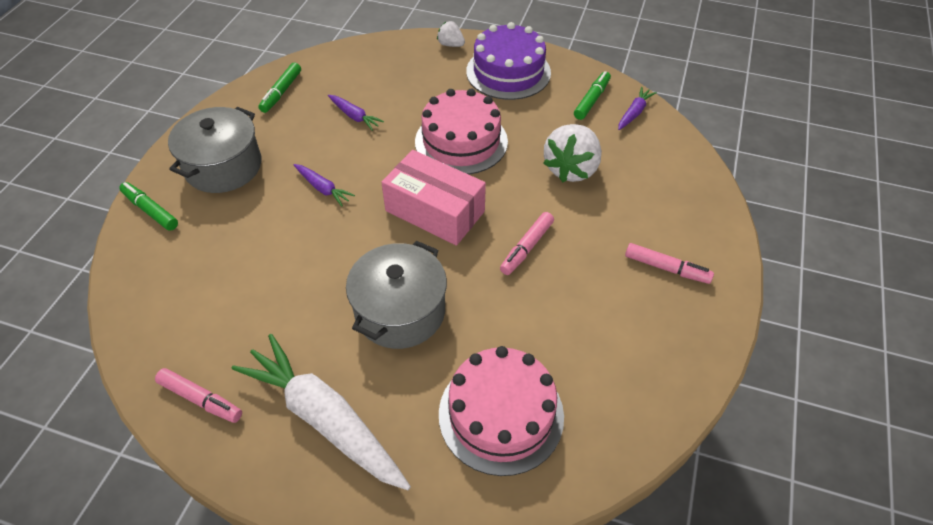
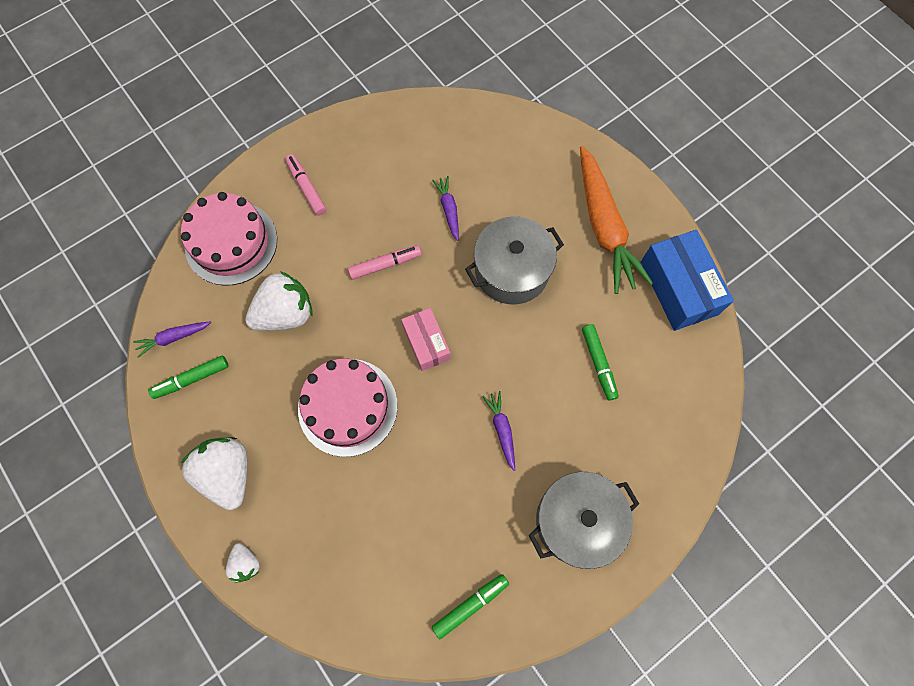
camera: 145 degrees left, 20 degrees up
green marker [119,182,178,231] -> green marker moved to [582,324,619,401]
pink marker [155,368,242,423] -> blue box [641,230,734,331]
white carrot [232,334,411,490] -> orange carrot [580,146,653,294]
purple carrot [328,95,384,131] -> purple carrot moved to [432,176,459,241]
pink box [381,150,486,246] -> pink box [401,308,450,371], size x0.62
pink cake [439,346,564,476] -> pink cake moved to [181,192,277,286]
purple cake [466,22,551,100] -> white strawberry [181,437,247,510]

